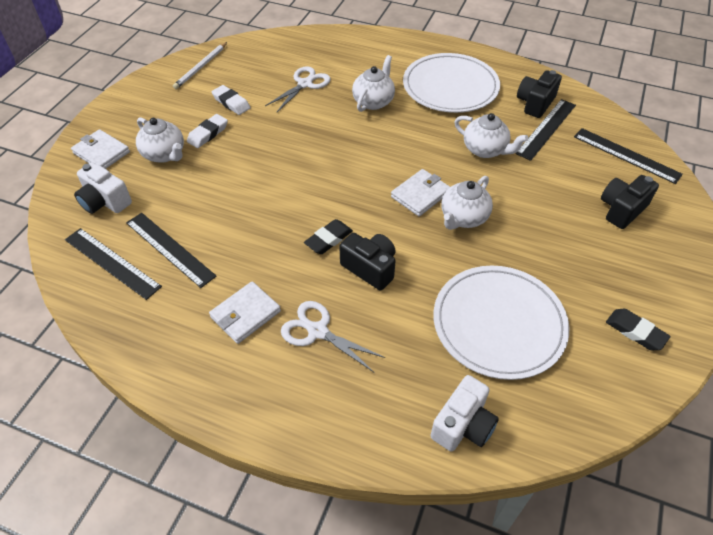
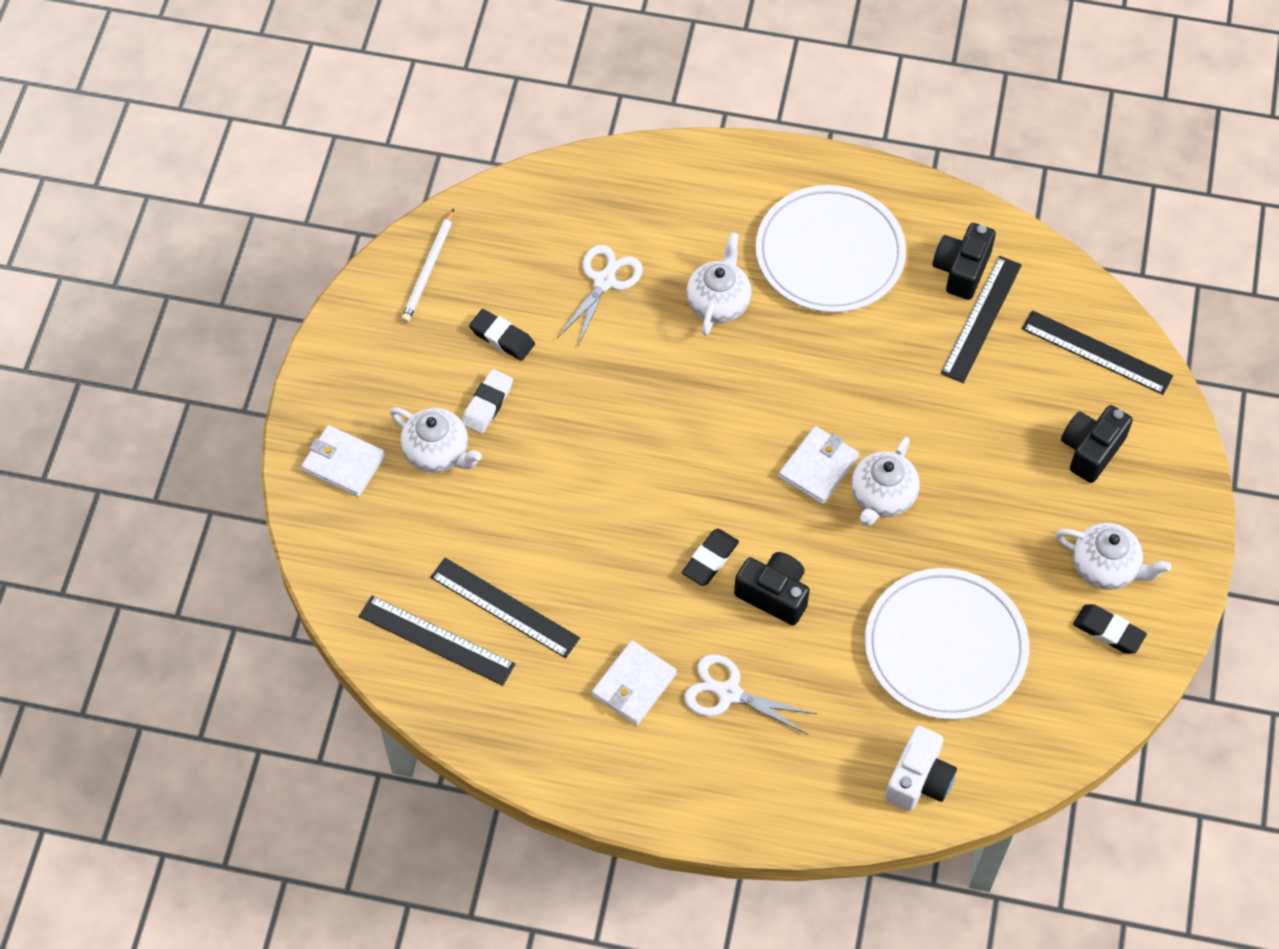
camera: 10 degrees left, 10 degrees up
white camera [74,162,132,214] -> none
white eraser [212,85,251,115] -> black eraser [469,309,535,361]
white teapot [454,113,528,158] -> white teapot moved to [1056,523,1171,590]

